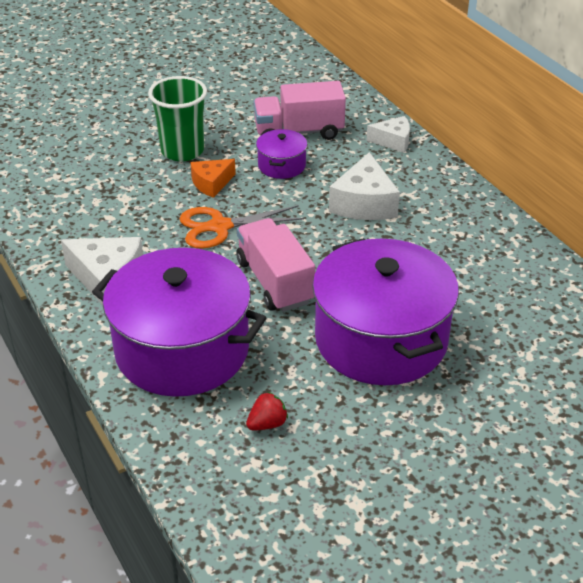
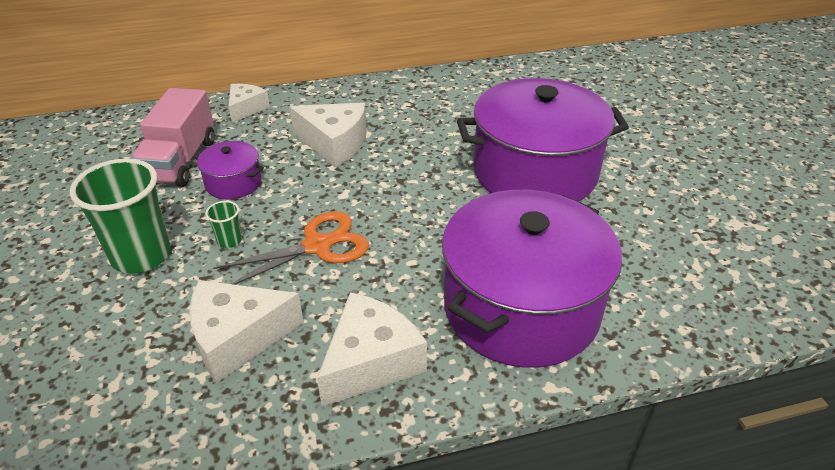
camera: 75 degrees left, 0 degrees up
orange scissors [179,206,304,249] -> orange scissors turned 120 degrees counterclockwise [213,211,369,285]
orange cheese [190,159,236,198] -> green cup [205,201,242,248]
pink truck [236,218,315,312] -> none
red strawberry [246,392,288,430] -> none
none -> white cheese [189,280,304,383]

